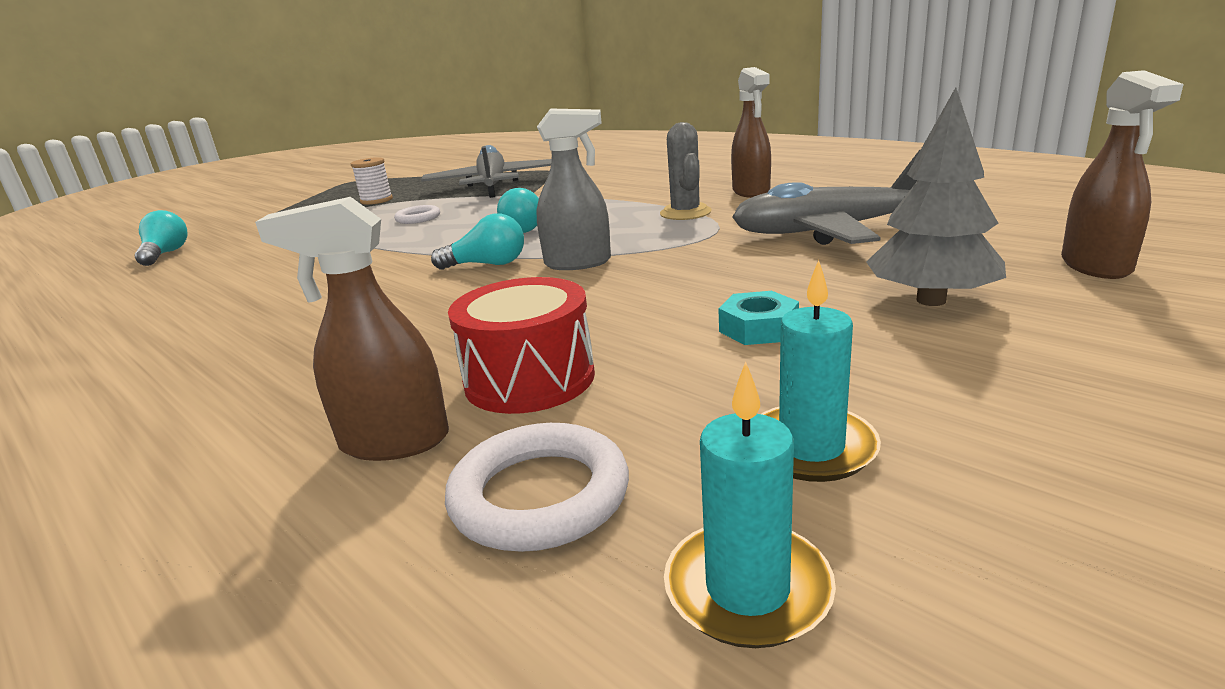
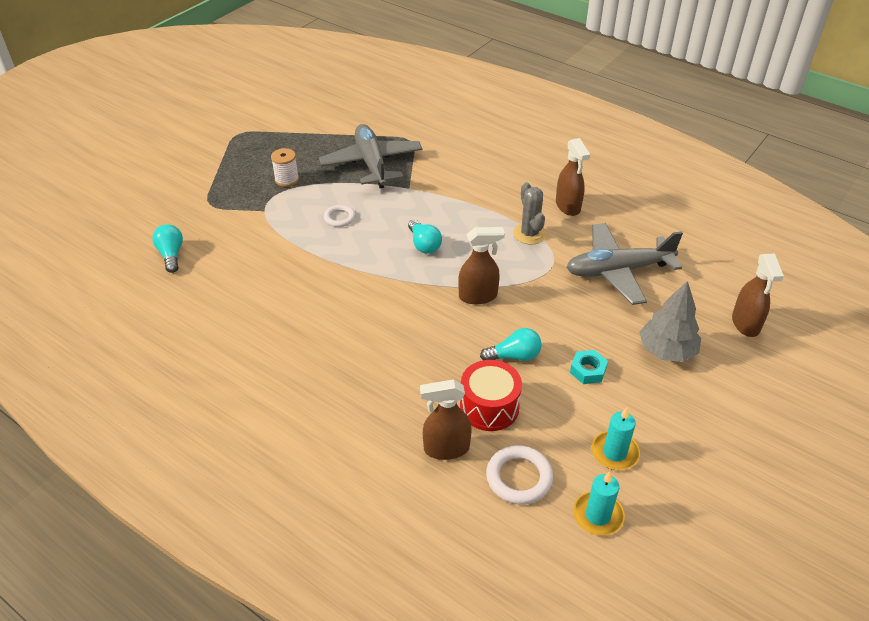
camera: 10 degrees left, 20 degrees up
turquoise light bulb [431,213,524,270] -> turquoise light bulb moved to [480,328,542,361]
grey spray bottle [536,108,611,270] -> brown spray bottle [458,227,505,304]

